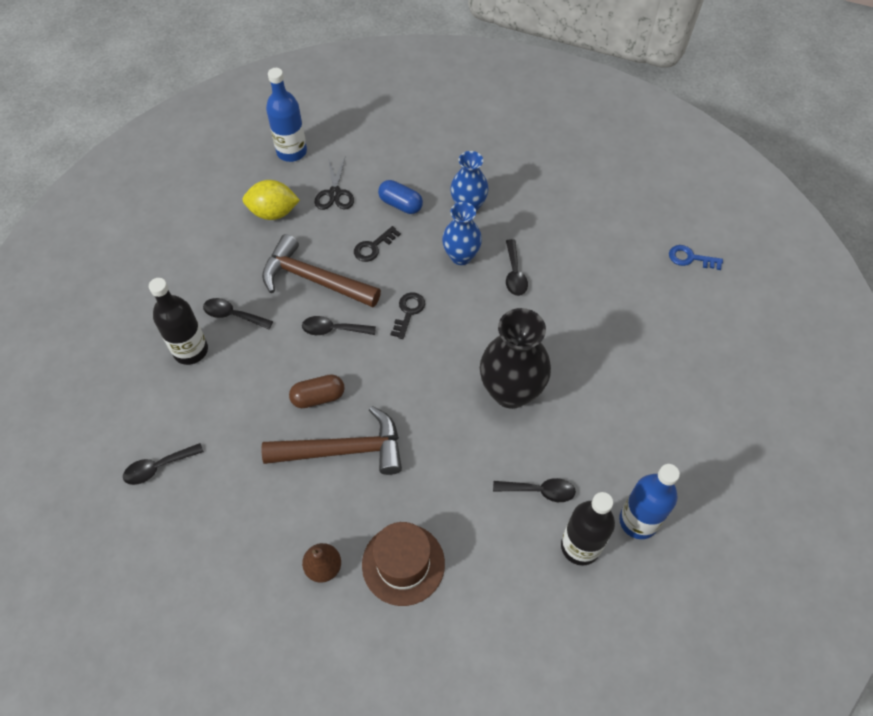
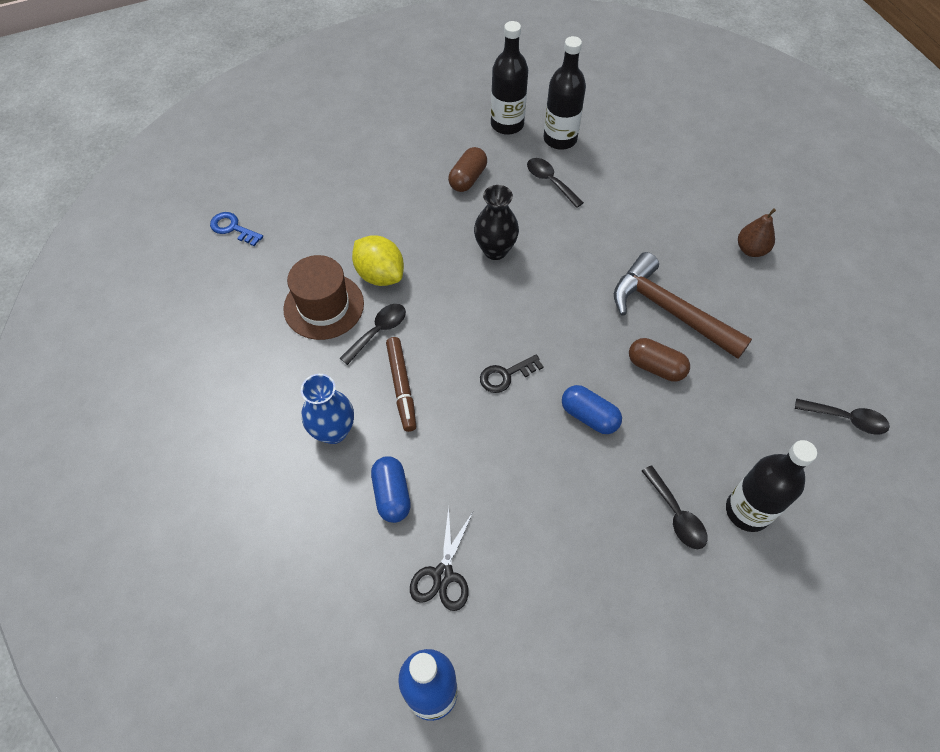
camera: 135 degrees left, 0 degrees up
yellow lemon [242,180,300,220] -> yellow lemon moved to [352,235,404,286]
brown hammer [262,234,381,307] -> none
black spoon [302,316,376,335] -> blue capsule [562,385,622,434]
black scissors [315,158,354,210] -> black scissors turned 150 degrees clockwise [410,506,473,611]
black key [354,226,401,262] -> none
brown hat [362,522,445,606] -> brown hat moved to [283,255,364,340]
blue vase [442,202,482,265] -> brown marker [386,337,416,432]
black vase [480,308,551,409] -> black vase [474,185,519,260], size x0.63
blue bottle [619,464,680,539] -> black bottle [491,21,528,135]
blue key [669,245,723,270] -> blue key turned 150 degrees clockwise [210,212,263,246]
none -> brown capsule [448,147,487,192]

